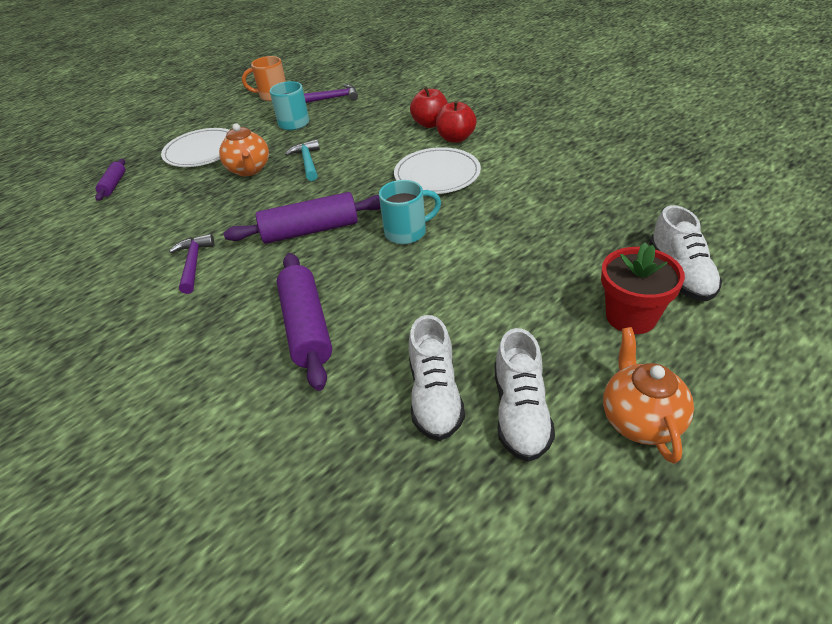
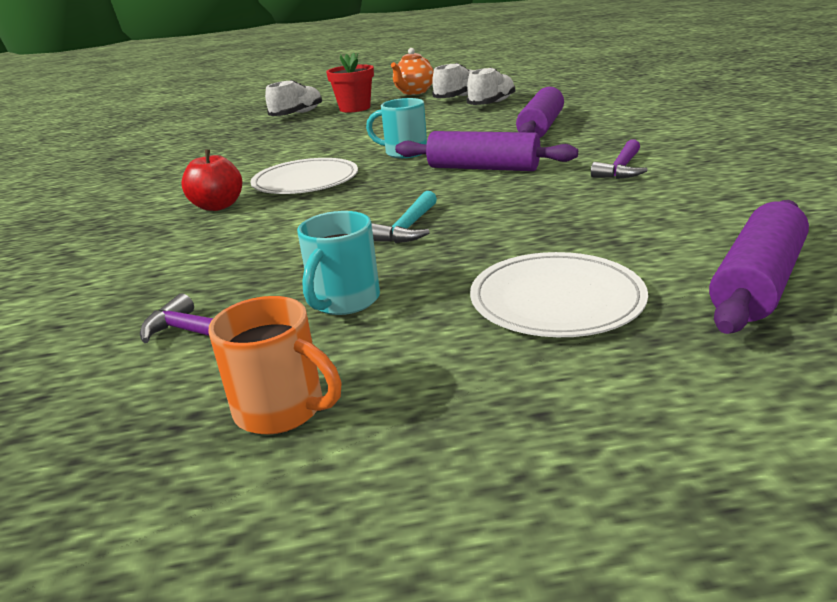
camera: 145 degrees left, 15 degrees down
purple rolling pin [95,159,125,201] -> purple rolling pin [709,200,809,334], size x1.88
orange teapot [219,124,269,176] -> none
red apple [410,86,448,128] -> none

